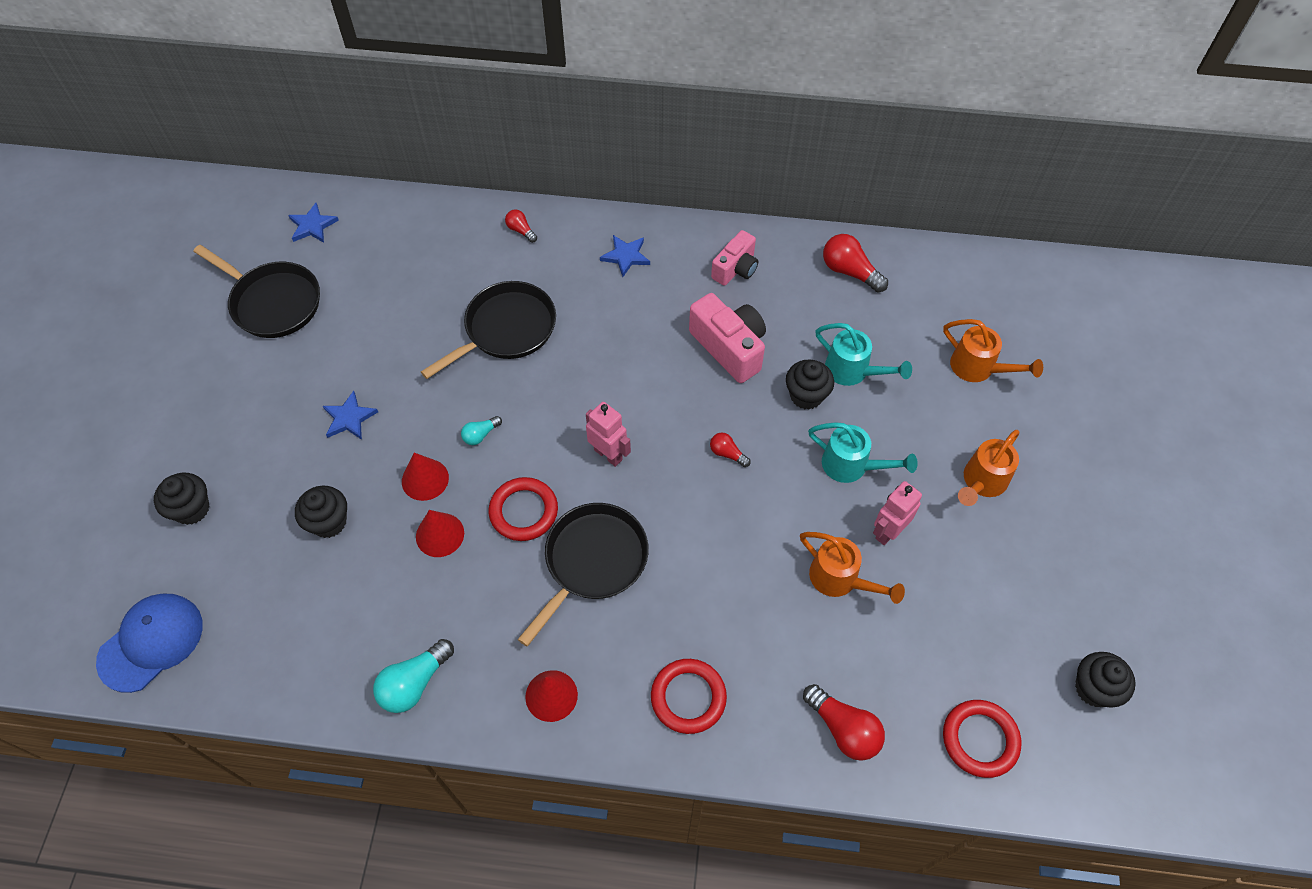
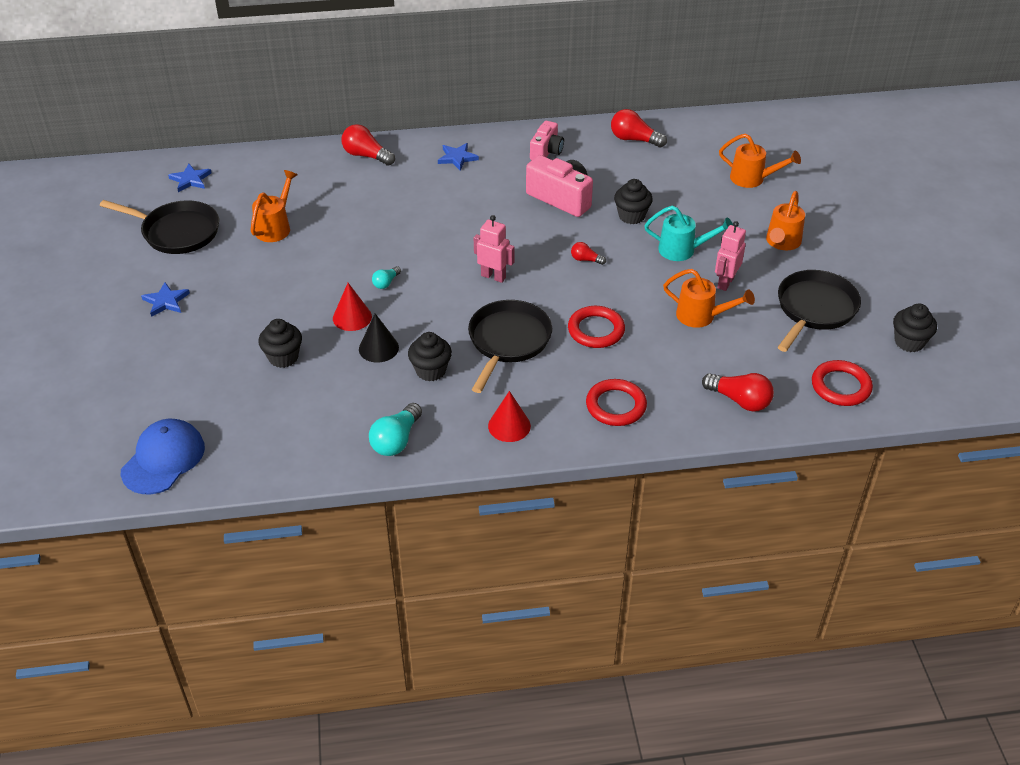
camera: 15 degrees left, 15 degrees down
black cupcake [154,473,210,525] -> black cupcake moved to [408,332,452,381]
blue star [323,391,378,440] -> blue star moved to [141,282,190,317]
red cone [416,510,464,557] -> black cone [359,313,399,363]
black pan [421,281,556,379] -> black pan moved to [778,270,861,352]
red ring [489,477,558,541] -> red ring moved to [568,306,625,348]
red light bulb [505,209,537,243] -> red light bulb [341,124,395,166], size x1.80
turquoise watering can [815,323,912,386] -> none
none -> orange watering can [251,170,298,242]

